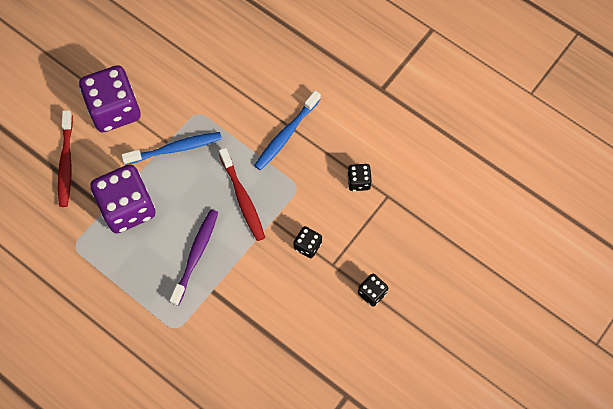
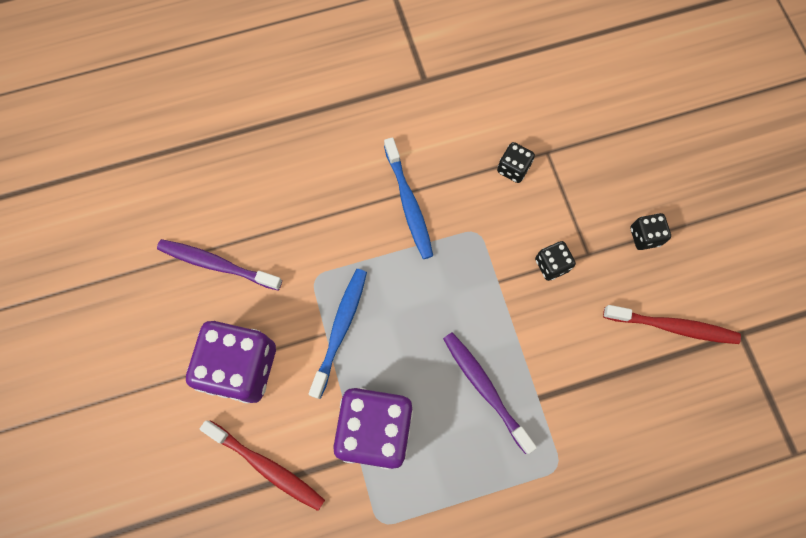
camera: 55 degrees left, 5 degrees up
red toothbrush [219,148,265,241] -> red toothbrush moved to [603,305,741,344]
none -> purple toothbrush [157,239,282,291]

